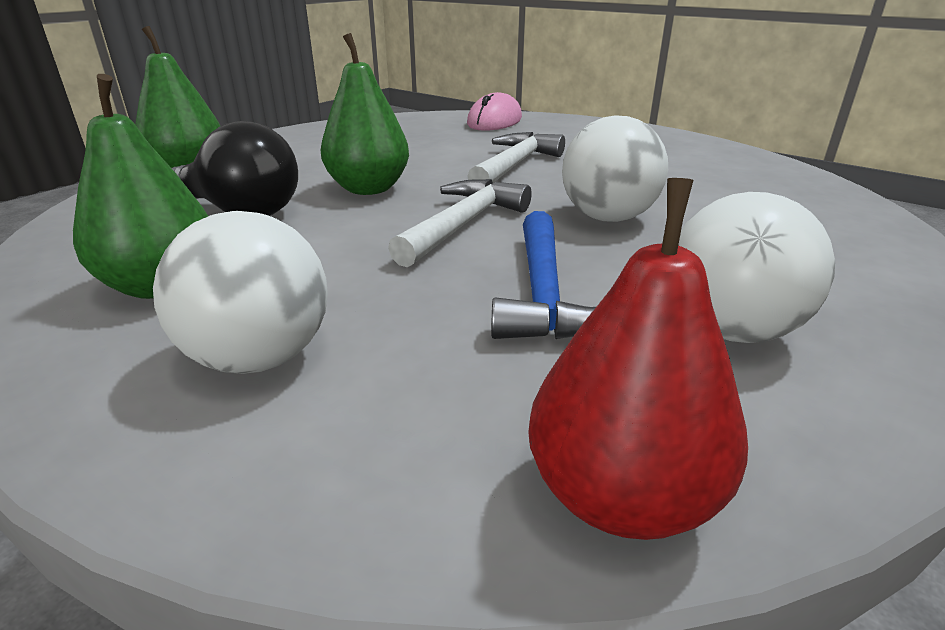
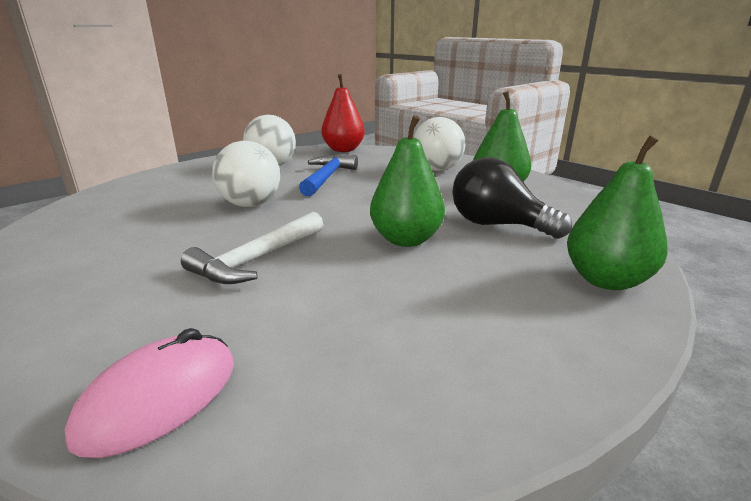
camera: 170 degrees left, 5 degrees down
white hammer [388,179,532,267] -> none

